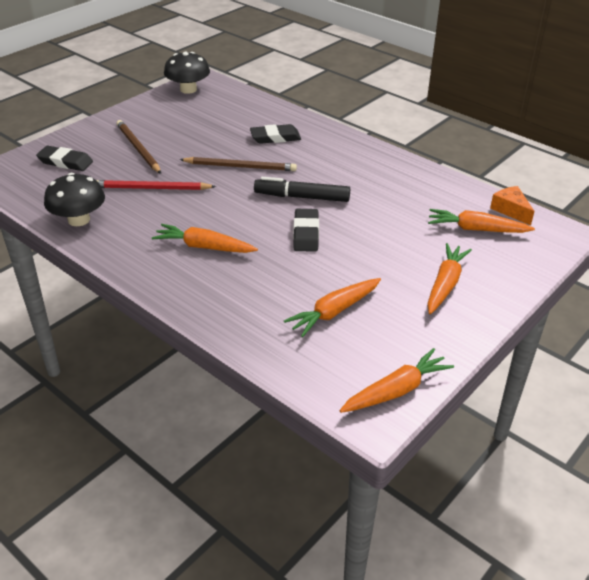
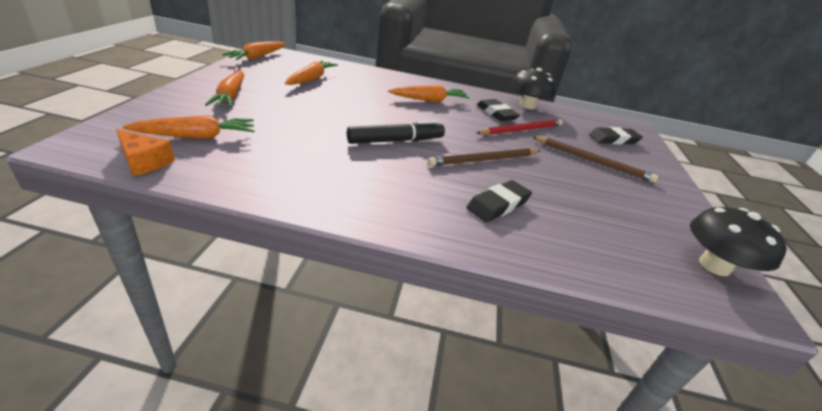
camera: 145 degrees right, 5 degrees down
black eraser [293,209,319,252] -> black eraser moved to [477,99,520,121]

